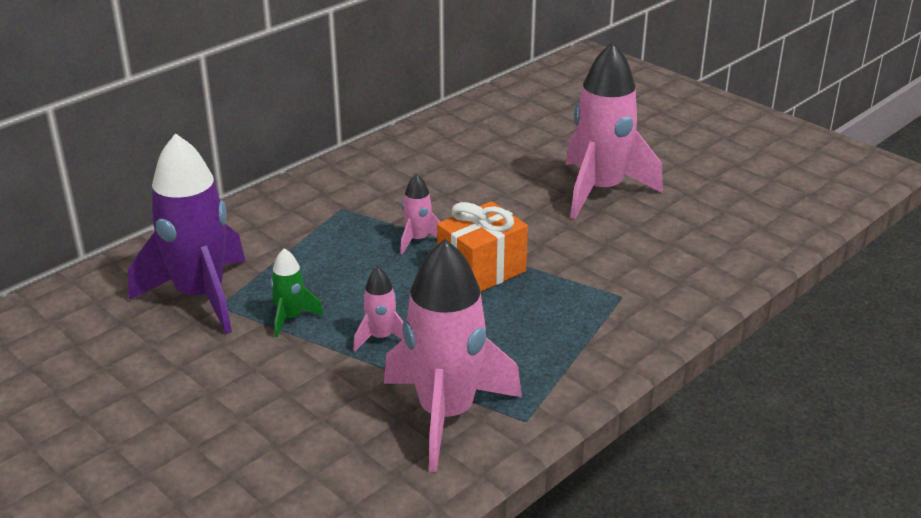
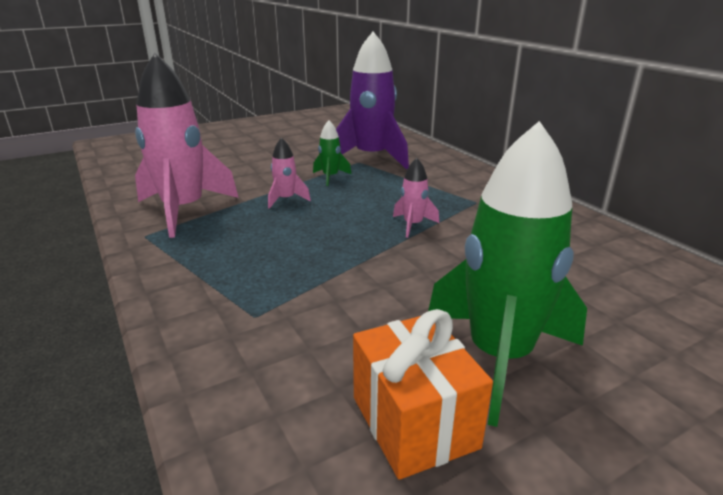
camera: 105 degrees right, 5 degrees down
orange gift [437,201,528,292] -> orange gift moved to [353,309,493,480]
pink rocket [566,42,663,219] -> green rocket [428,121,587,427]

